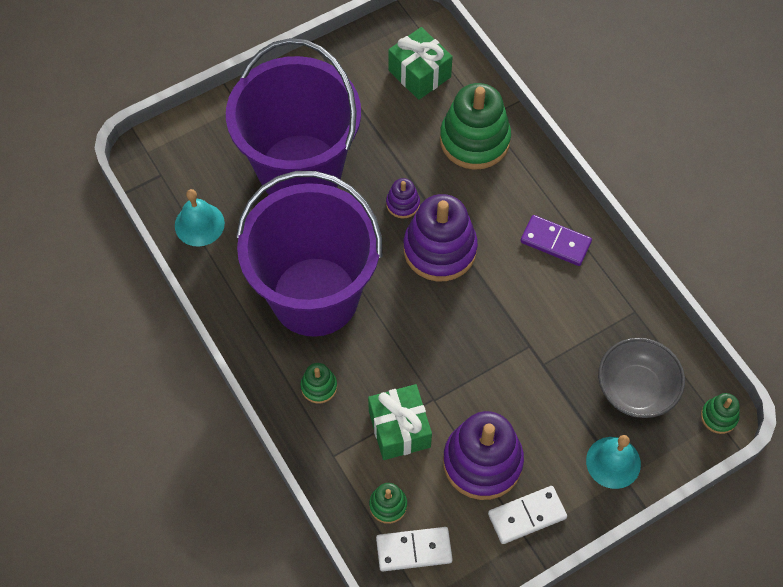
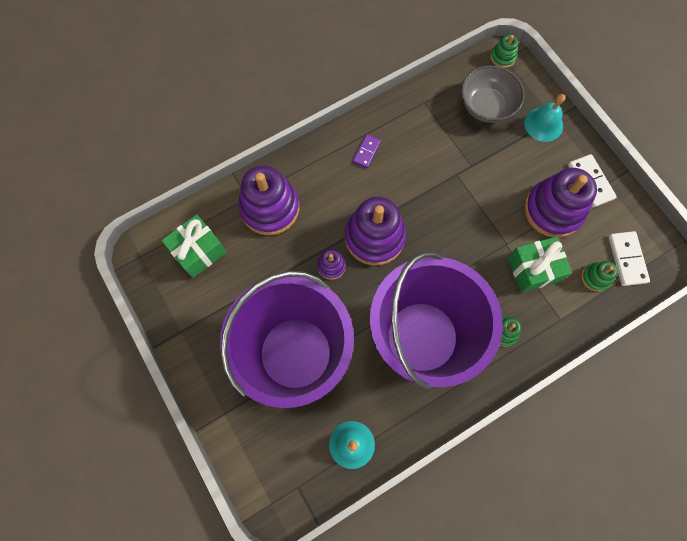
camera: 90 degrees left, 10 degrees up
green stacking toy [440,83,511,170] -> purple stacking toy [238,165,300,235]
purple domino [521,215,592,266] -> purple domino [353,134,381,168], size x0.66

